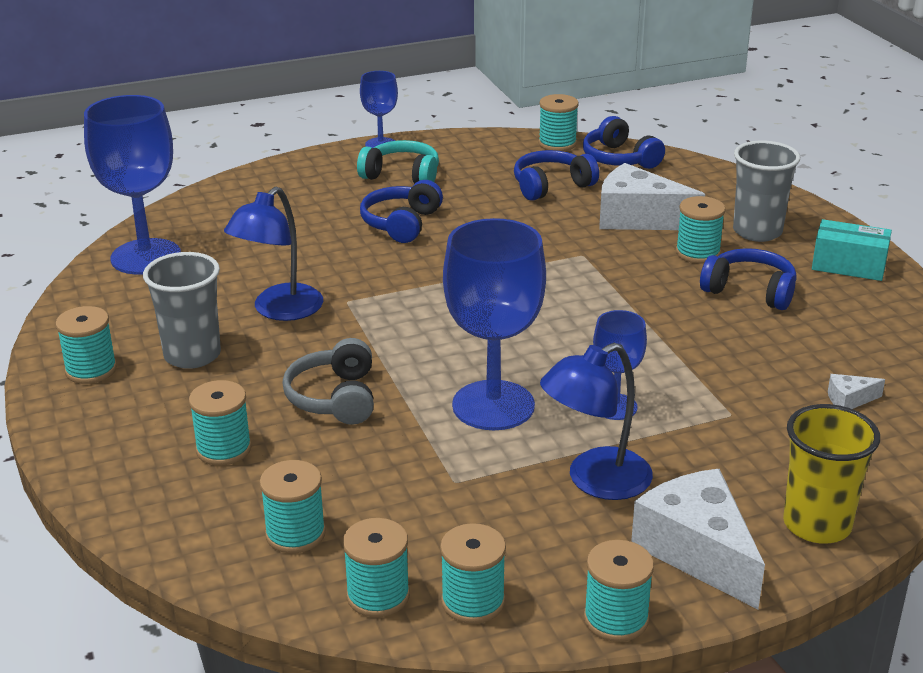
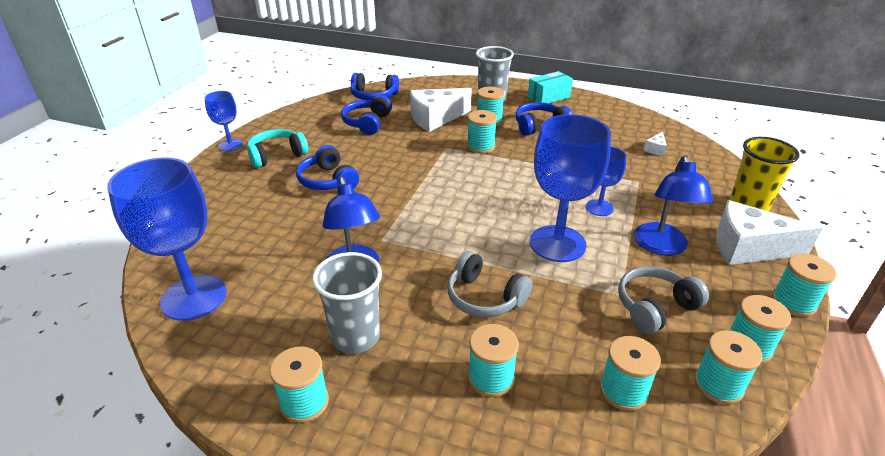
camera: 50 degrees left, 5 degrees up
turquoise spool [538,94,579,151] -> turquoise spool moved to [467,110,497,154]
none -> grey headphones [618,266,709,334]

